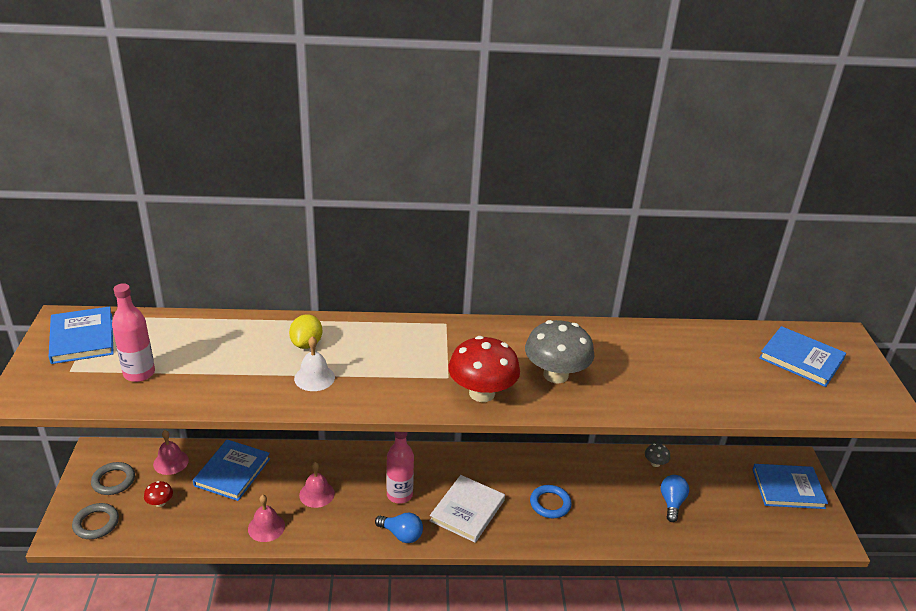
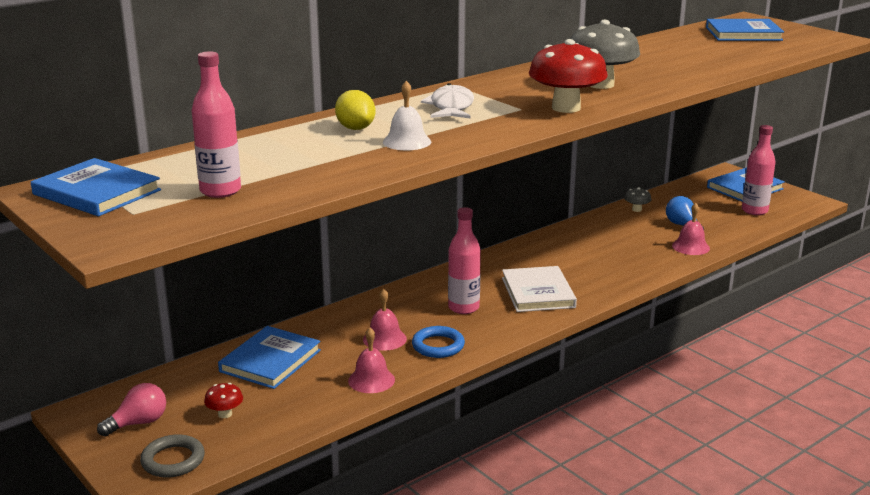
camera: 35 degrees left, 10 degrees down
grey ring [91,462,135,495] -> pink light bulb [97,383,166,436]
pink bell [153,430,189,475] -> pink bell moved to [672,203,710,255]
blue book [193,439,270,501] -> blue book turned 45 degrees clockwise [218,326,321,389]
blue light bulb [375,513,423,543] -> none
blue ring [530,485,572,518] -> blue ring moved to [412,326,465,358]
none -> white fish [421,83,474,118]
none -> pink bottle [742,125,776,215]

